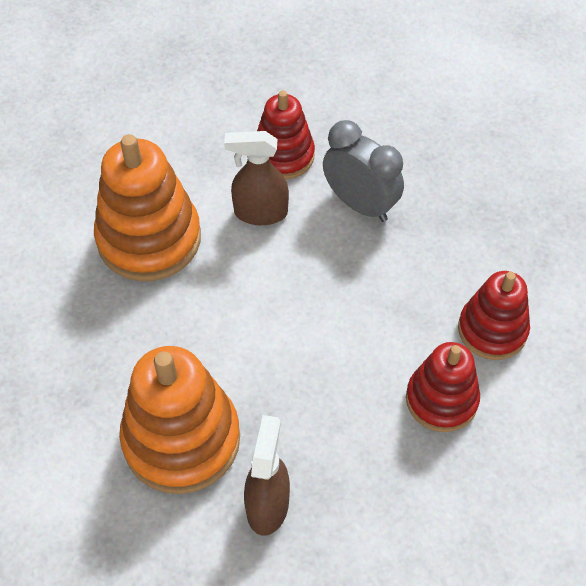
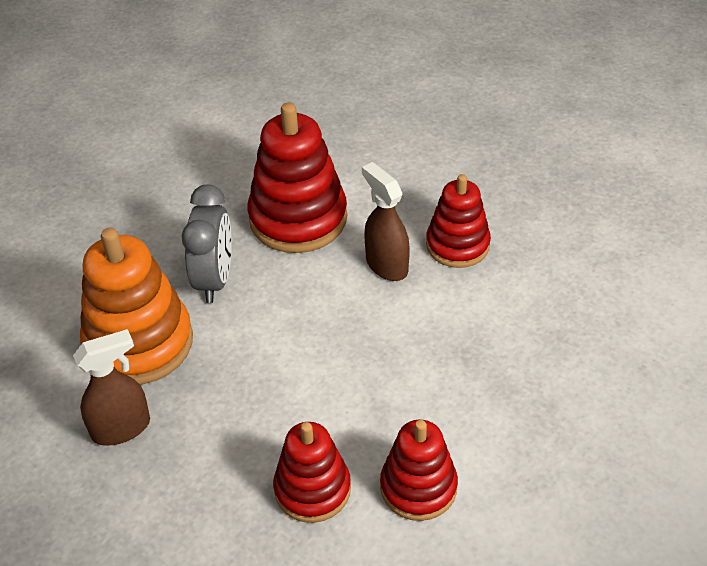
camera: 55 degrees right, 10 degrees down
orange stacking toy [94,134,201,281] -> red stacking toy [248,102,347,253]
grey clock [323,120,404,222] -> grey clock moved to [182,185,232,303]

